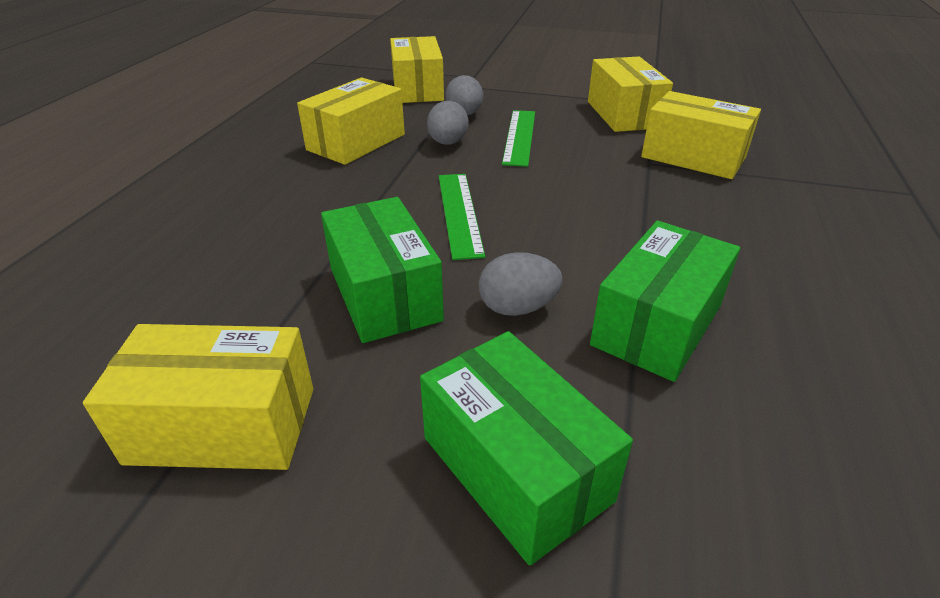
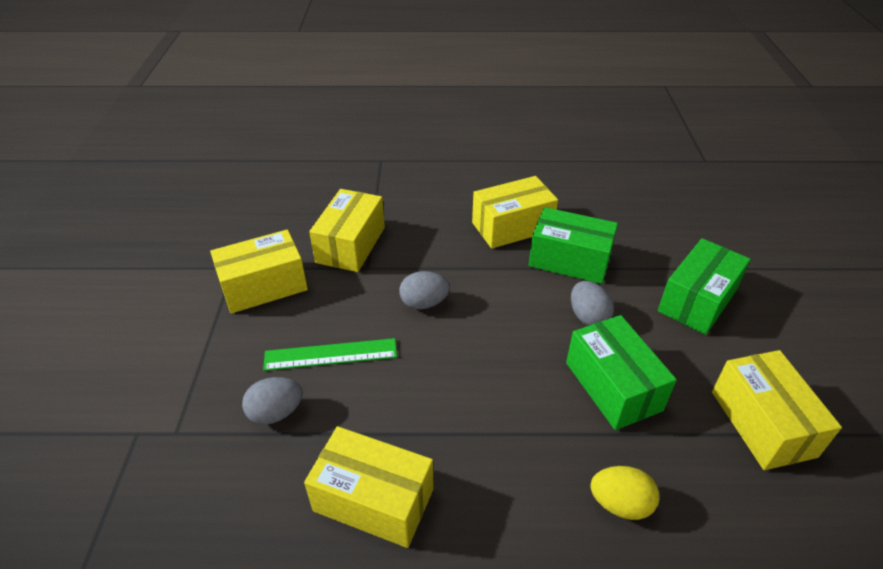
camera: 105 degrees left, 5 degrees up
green box [321,197,444,343] -> green box turned 75 degrees counterclockwise [566,315,677,430]
yellow box [390,36,444,103] -> yellow box moved to [472,176,558,248]
grey egg [427,101,468,145] -> grey egg moved to [399,271,450,309]
green ruler [439,174,485,260] -> none
none -> yellow egg [590,466,660,520]

